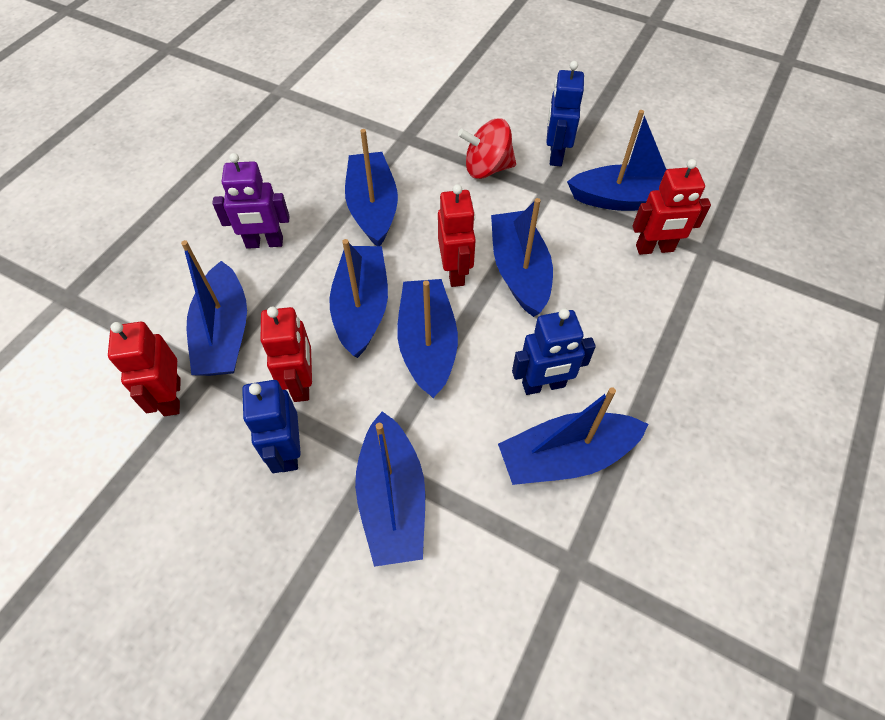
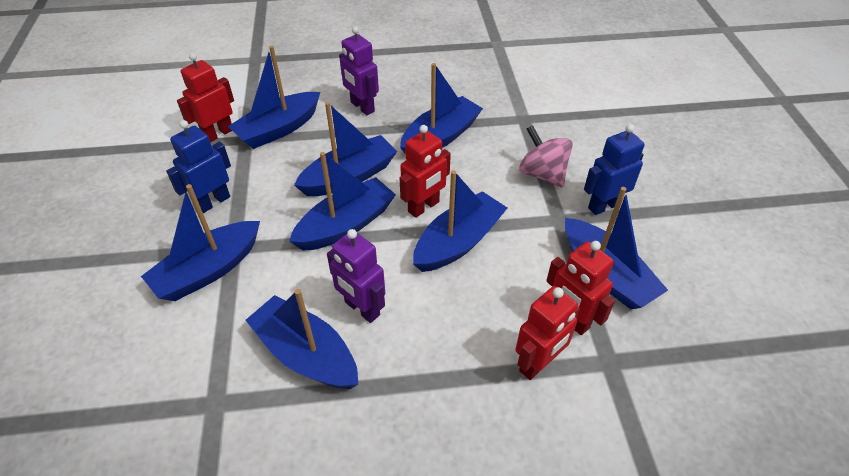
camera: 55 degrees right, 10 degrees down
red robot [260,307,312,402] -> red robot moved to [516,286,580,380]
red spinning top [458,119,516,179] -> pink spinning top [519,125,573,188]
blue robot [512,308,596,395] -> purple robot [327,229,385,323]

